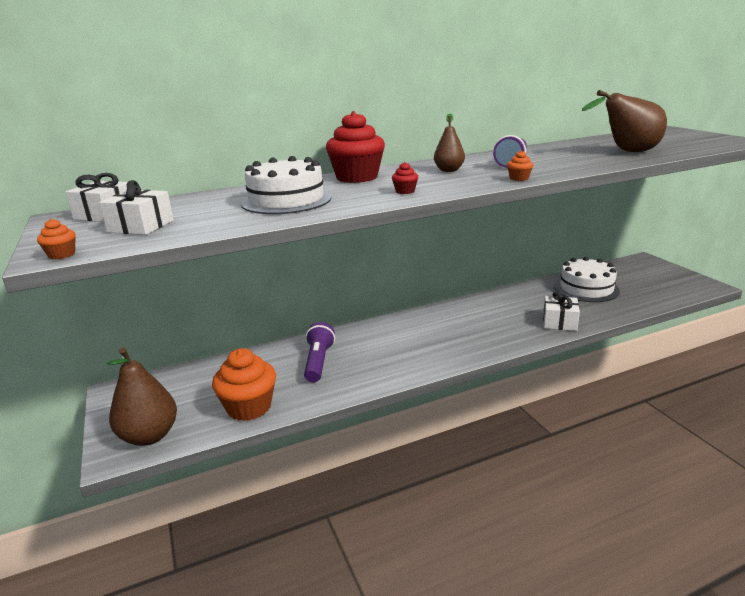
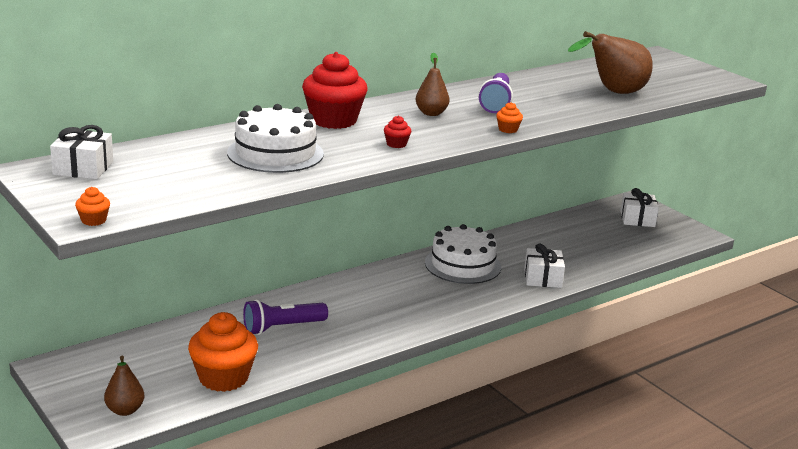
camera: 15 degrees left, 0 degrees up
white gift [99,180,174,235] -> white gift moved to [620,188,659,227]
brown pear [107,348,177,446] -> brown pear [104,356,144,416], size x0.57
purple flashlight [304,322,335,383] -> purple flashlight turned 105 degrees counterclockwise [243,299,328,335]
white cake [554,257,620,302] -> white cake moved to [425,224,501,284]

